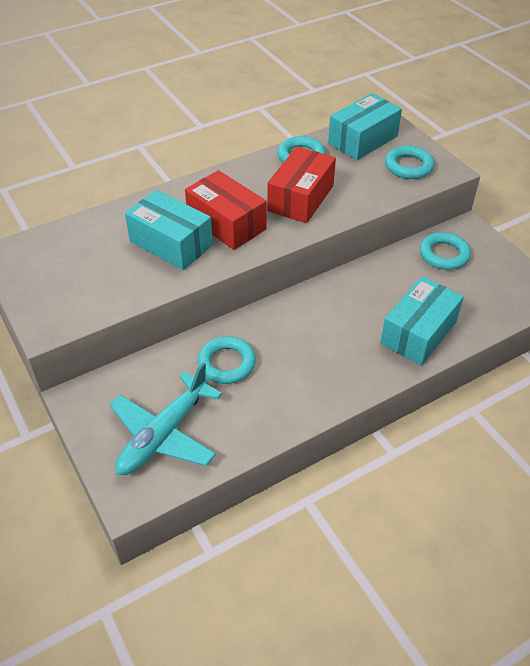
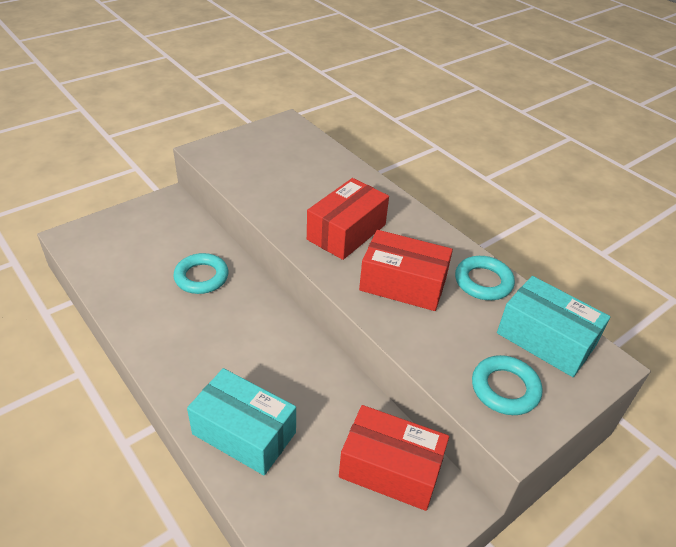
camera: 80 degrees right, 5 degrees down
turquoise plane [109,362,222,475] -> none
turquoise box [125,190,213,270] -> none
turquoise ring [420,232,471,270] -> red box [339,405,449,511]

